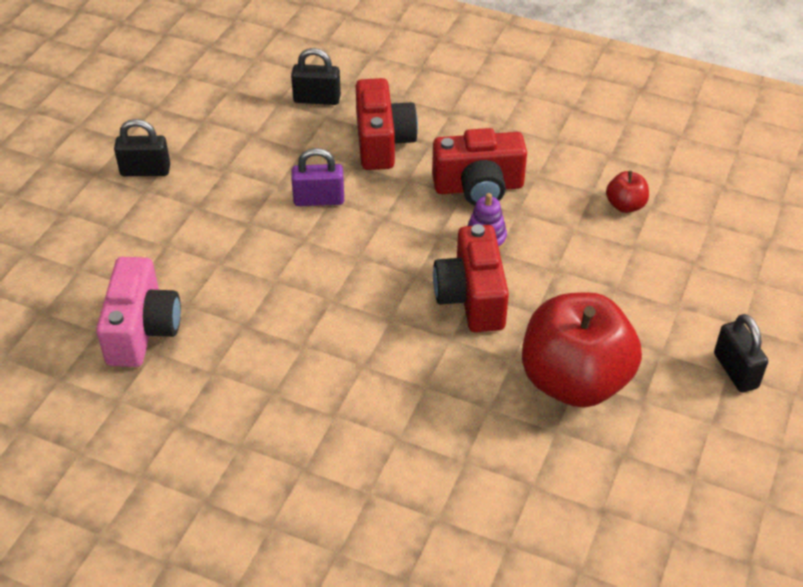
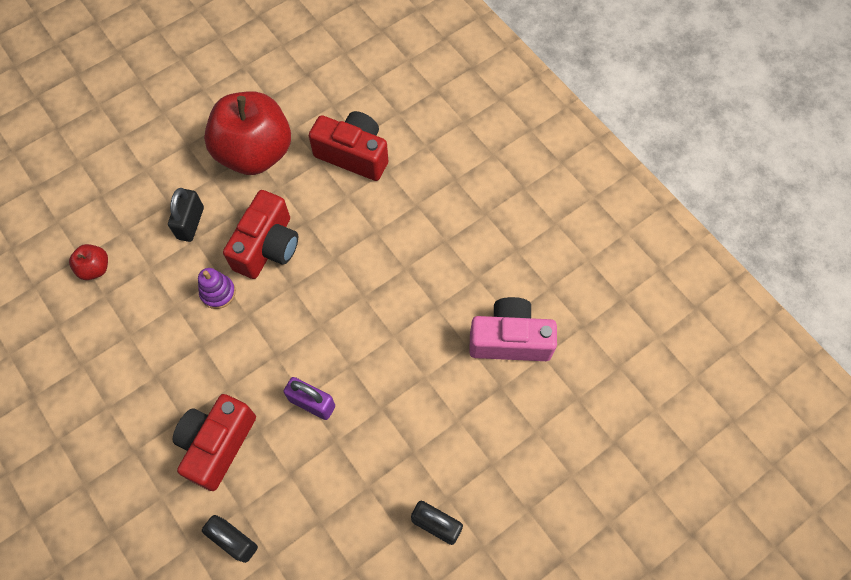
camera: 150 degrees left, 20 degrees up
pink camera [96,257,181,367] -> pink camera turned 60 degrees clockwise [469,297,557,361]
red camera [432,128,527,206] -> red camera moved to [309,111,388,181]
black padlock [714,314,768,392] -> black padlock moved to [168,188,204,242]

